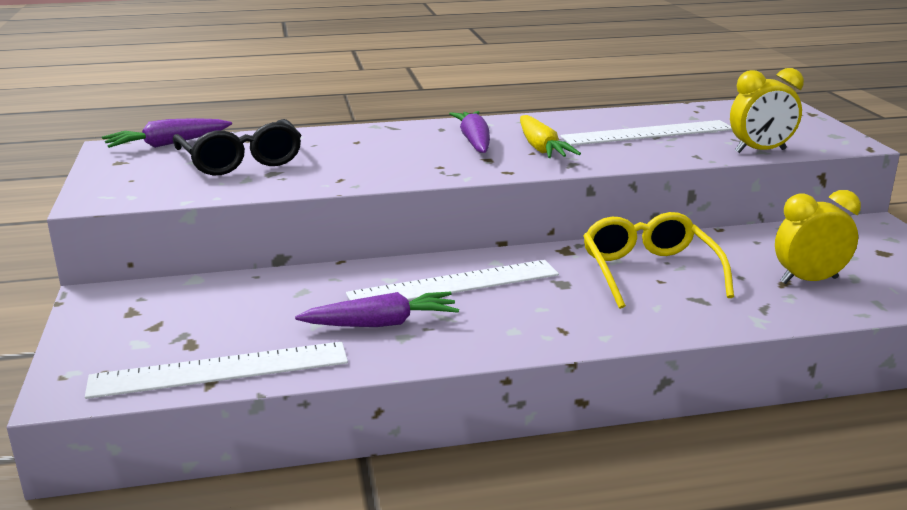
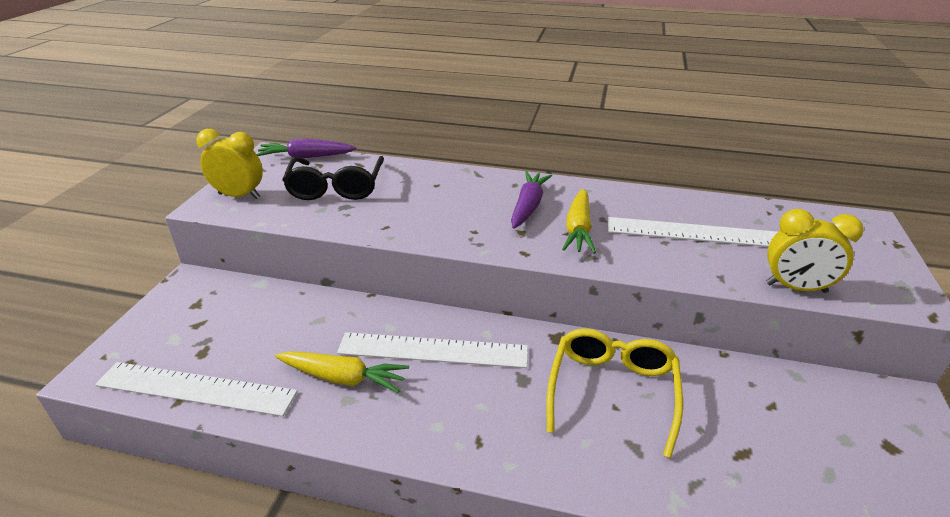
camera: 25 degrees right, 10 degrees up
purple carrot [295,292,459,327] -> yellow carrot [275,351,409,393]
yellow clock [775,190,861,284] -> yellow clock moved to [196,129,263,199]

